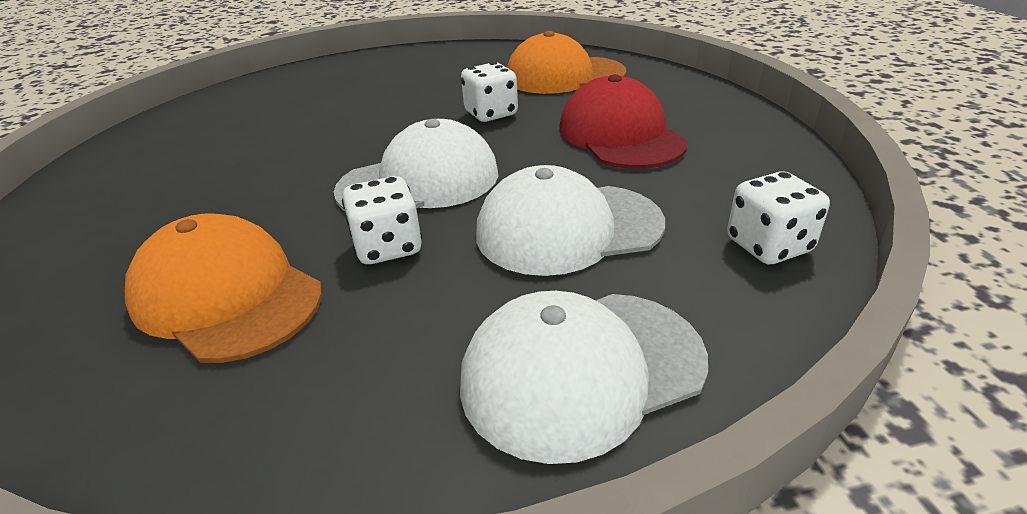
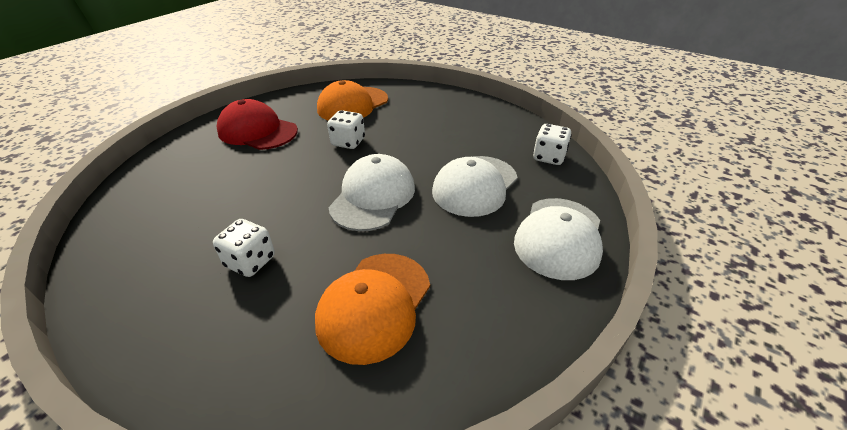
camera: 45 degrees left, 5 degrees up
orange cap [125,213,322,363] -> orange cap turned 60 degrees counterclockwise [315,254,430,365]
white dice [342,176,422,264] -> white dice moved to [213,219,275,277]
red cap [559,74,688,169] -> red cap moved to [217,99,298,150]

